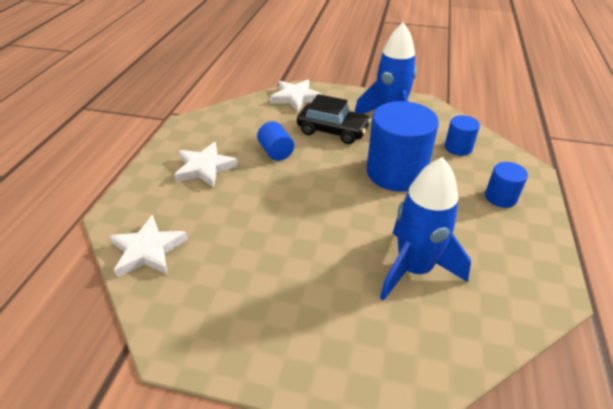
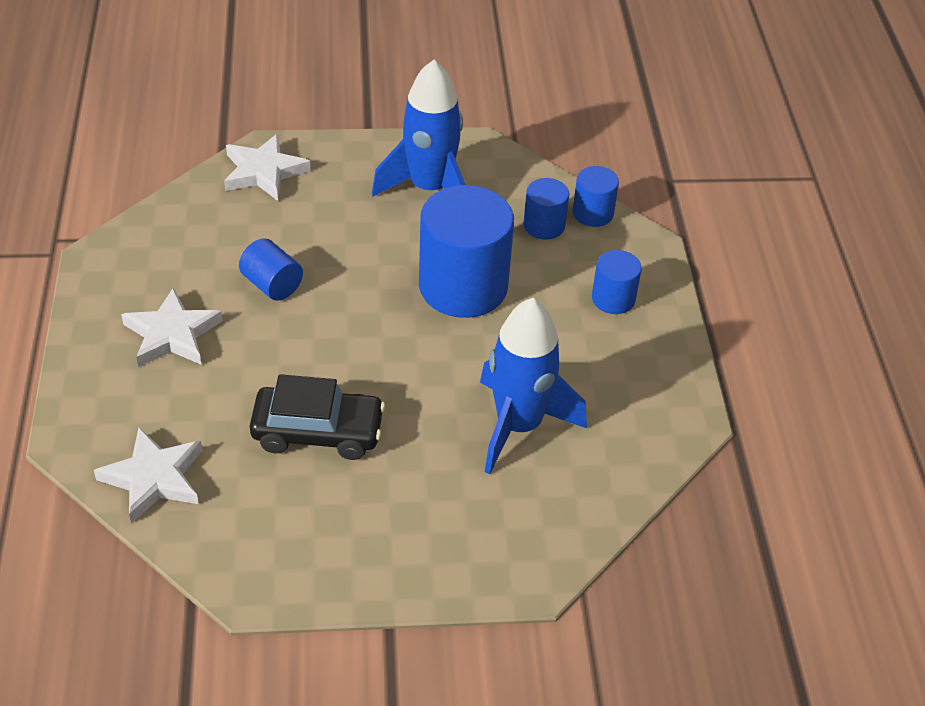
camera: 20 degrees left, 5 degrees up
black car [297,94,371,144] -> black car moved to [250,374,385,460]
none -> blue cylinder [573,166,619,227]

